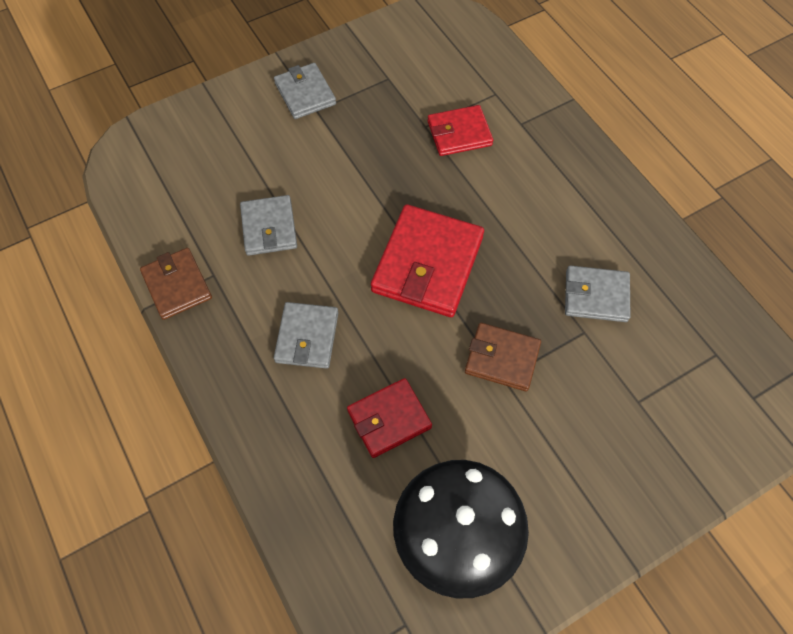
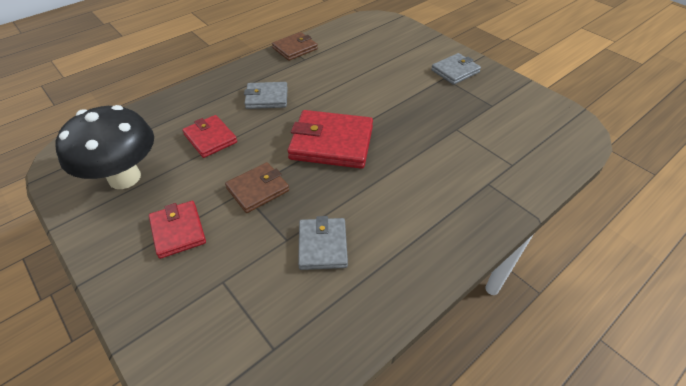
camera: 80 degrees right, 15 degrees down
grey wallet [240,195,297,256] -> none
red wallet [427,105,493,156] -> red wallet moved to [149,201,206,259]
brown wallet [465,323,541,392] -> brown wallet turned 45 degrees clockwise [225,162,289,213]

